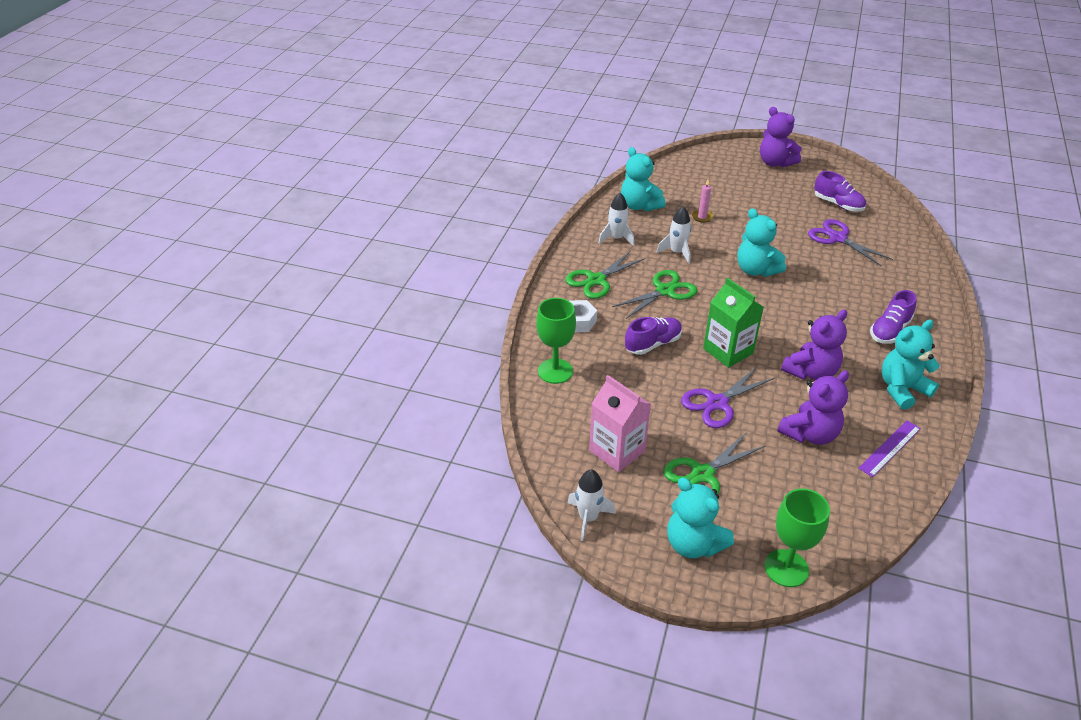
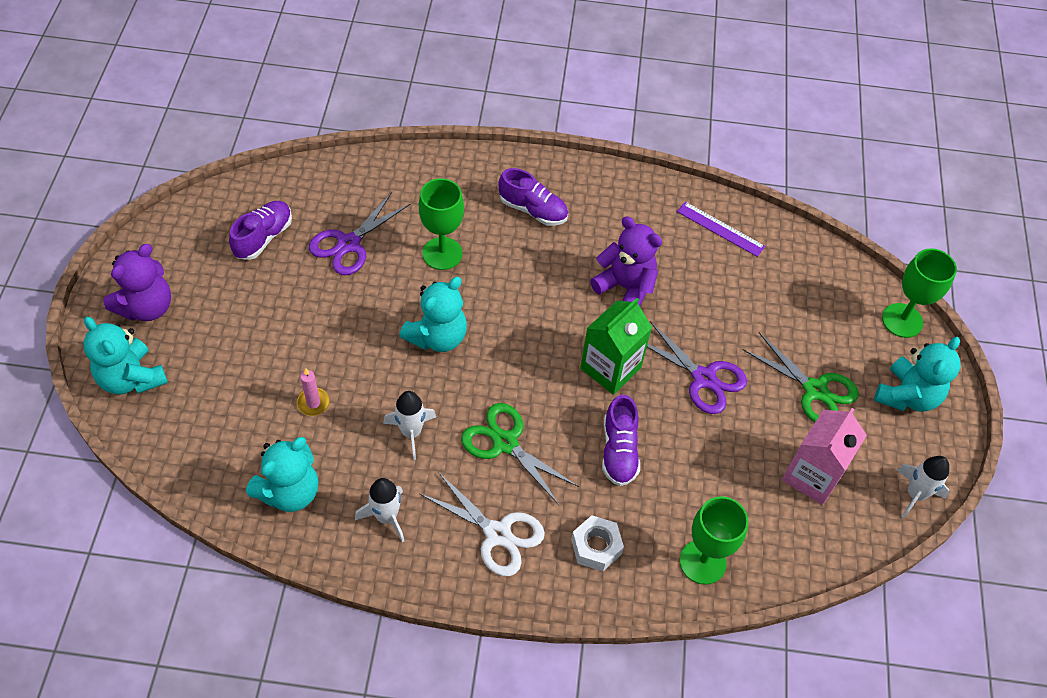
camera: 105 degrees left, 15 degrees up
green scissors [565,251,645,299] -> white scissors [419,472,545,576]
purple shoe [625,317,682,355] -> purple shoe turned 135 degrees counterclockwise [602,395,640,486]
purple teddy bear [777,370,849,445] -> none
turquoise teddy bear [882,320,940,410] -> turquoise teddy bear moved to [83,317,168,395]
none -> green goblet [419,178,464,270]

